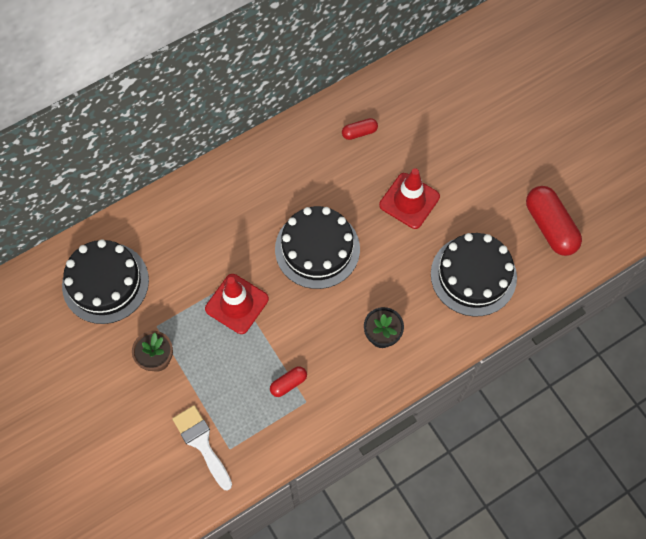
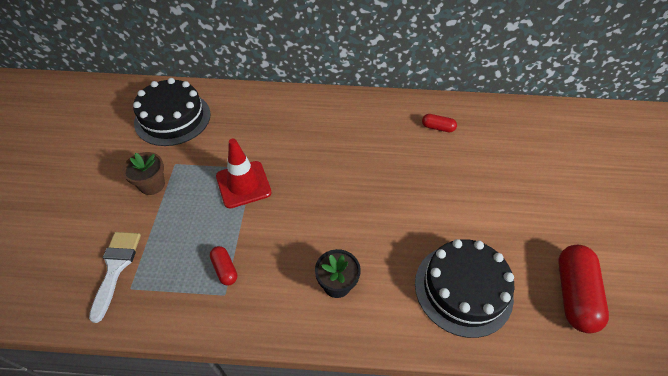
camera: 35 degrees right, 15 degrees down
red capsule [270,366,307,397] -> red capsule turned 60 degrees clockwise [210,246,237,286]
black cake [275,206,360,289] -> none
red traffic cone [379,168,440,229] -> none

